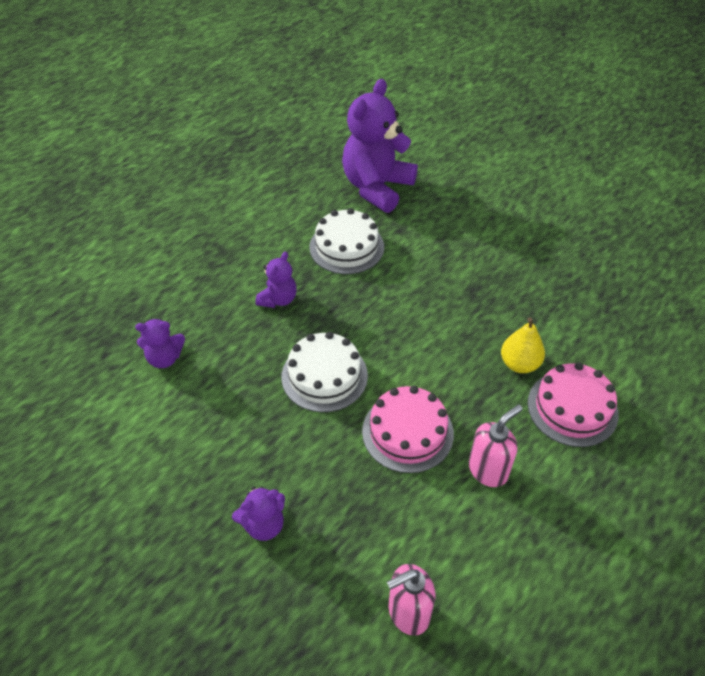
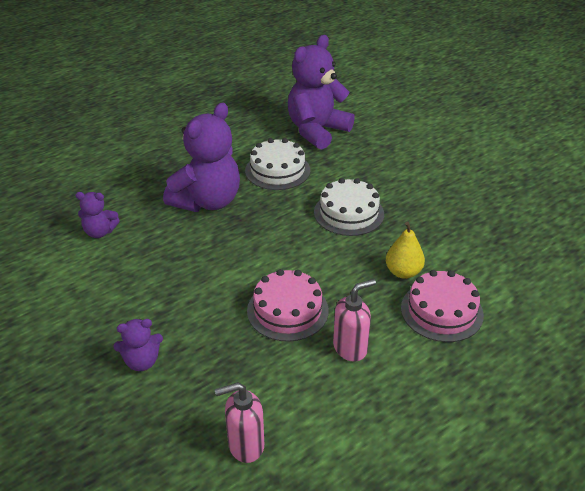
camera: 10 degrees right, 10 degrees down
purple teddy bear [255,252,297,308] -> purple teddy bear [163,103,240,212], size x2.08
white cake [281,332,368,412] -> white cake moved to [314,178,384,236]

